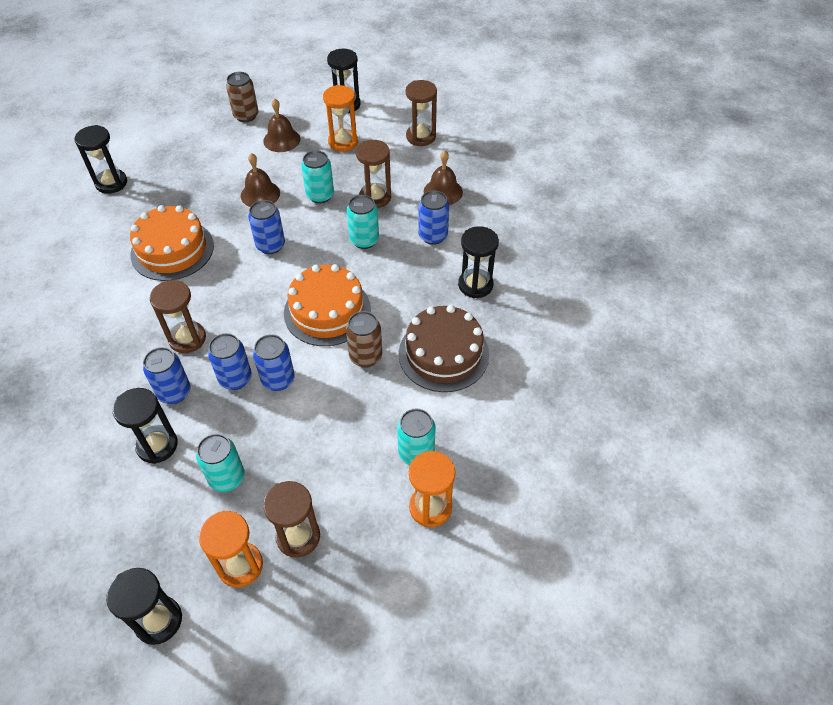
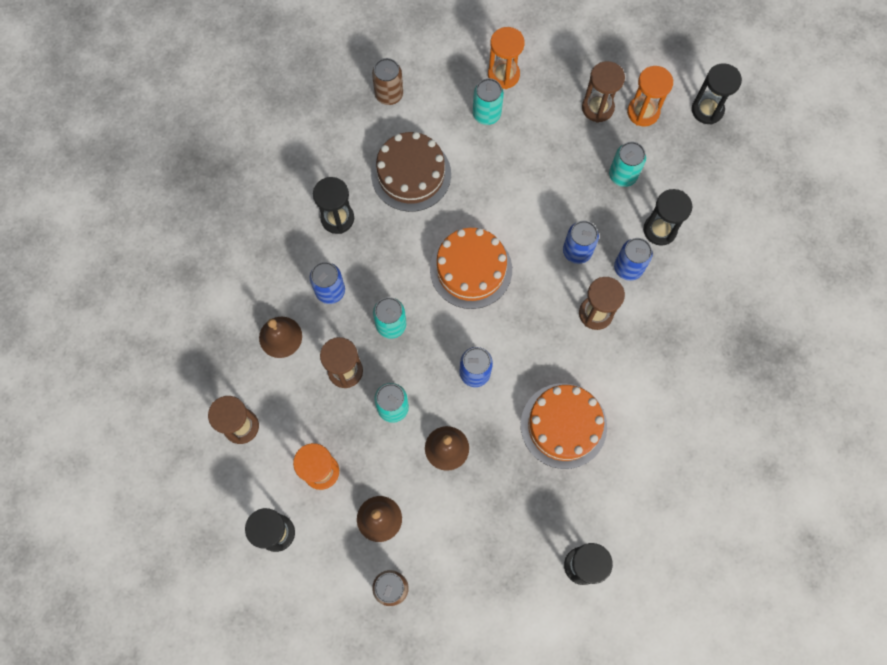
camera: 145 degrees left, 20 degrees up
blue can [253,334,295,391] -> none
brown can [346,311,382,368] -> brown can moved to [372,58,403,105]

